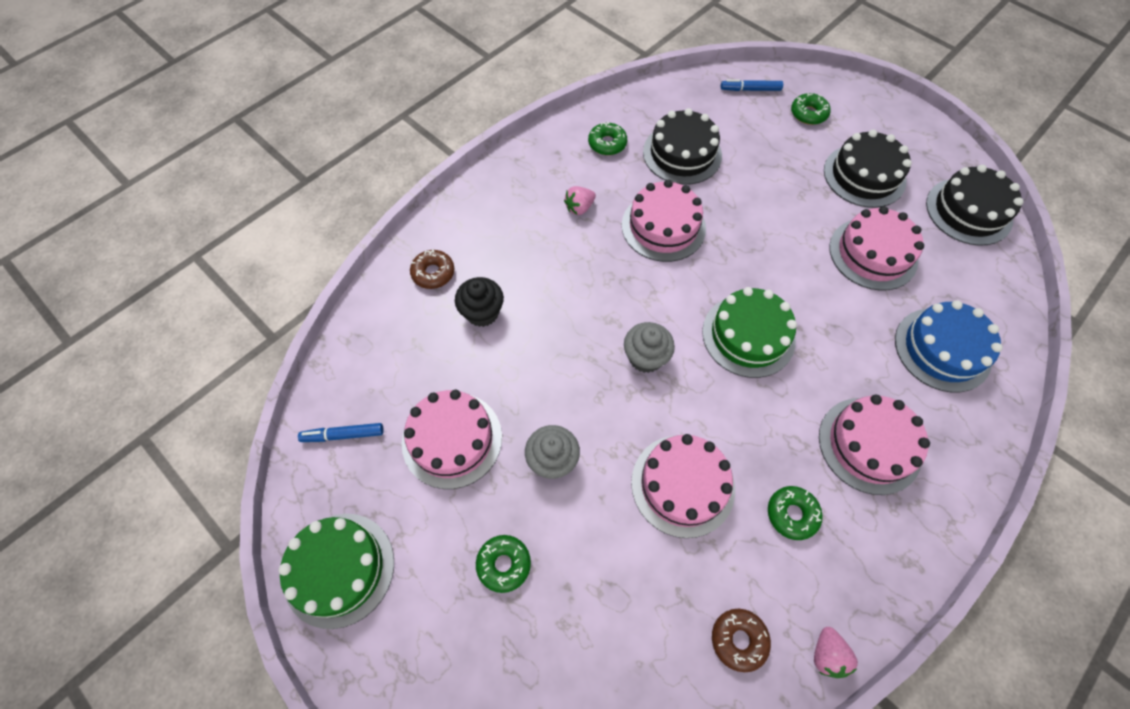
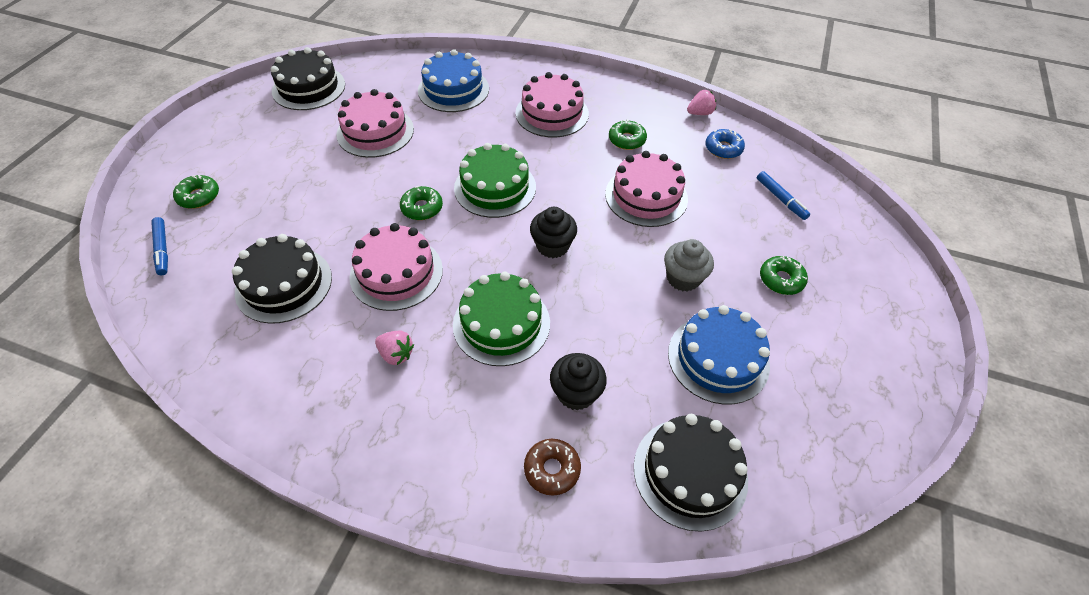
camera: 115 degrees left, 10 degrees down
green cake [279,514,394,629] -> green cake moved to [453,272,550,366]
blue marker [298,423,384,442] -> blue marker moved to [757,171,810,220]
pink cake [402,390,502,489] -> blue cake [668,305,770,405]
green donut [588,121,627,155] -> green donut moved to [400,186,443,220]
grey cupcake [624,322,675,373] -> black cupcake [530,207,577,258]
brown donut [712,609,771,672] -> blue donut [705,129,745,159]
black cake [824,130,912,208] -> black cake moved to [634,414,748,531]

